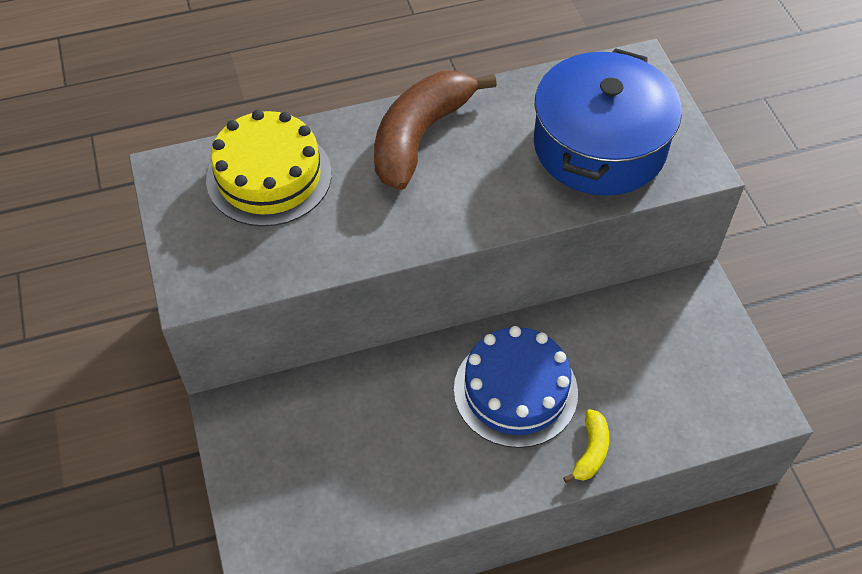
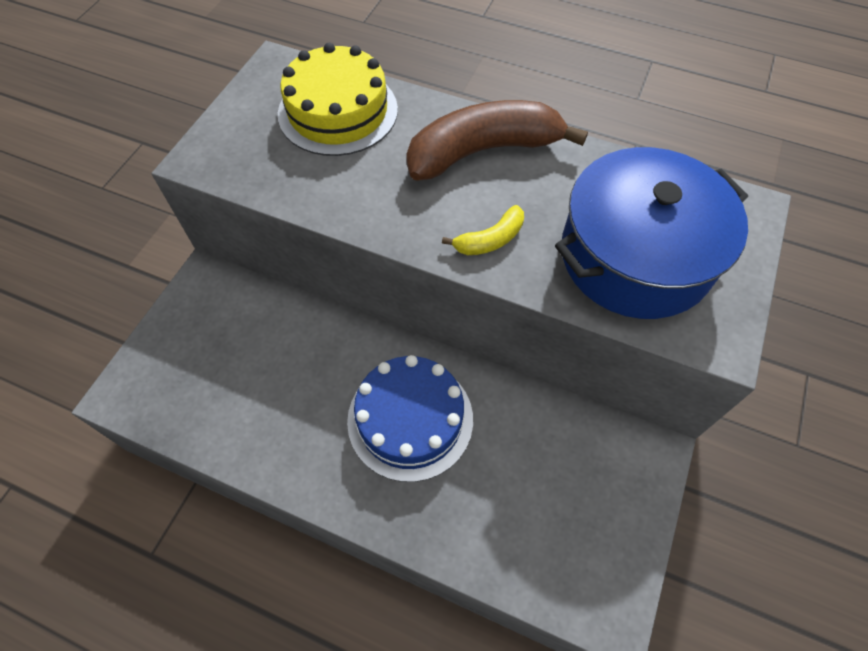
camera: 40 degrees right, 5 degrees up
yellow banana [563,409,609,483] -> yellow banana moved to [442,205,524,255]

